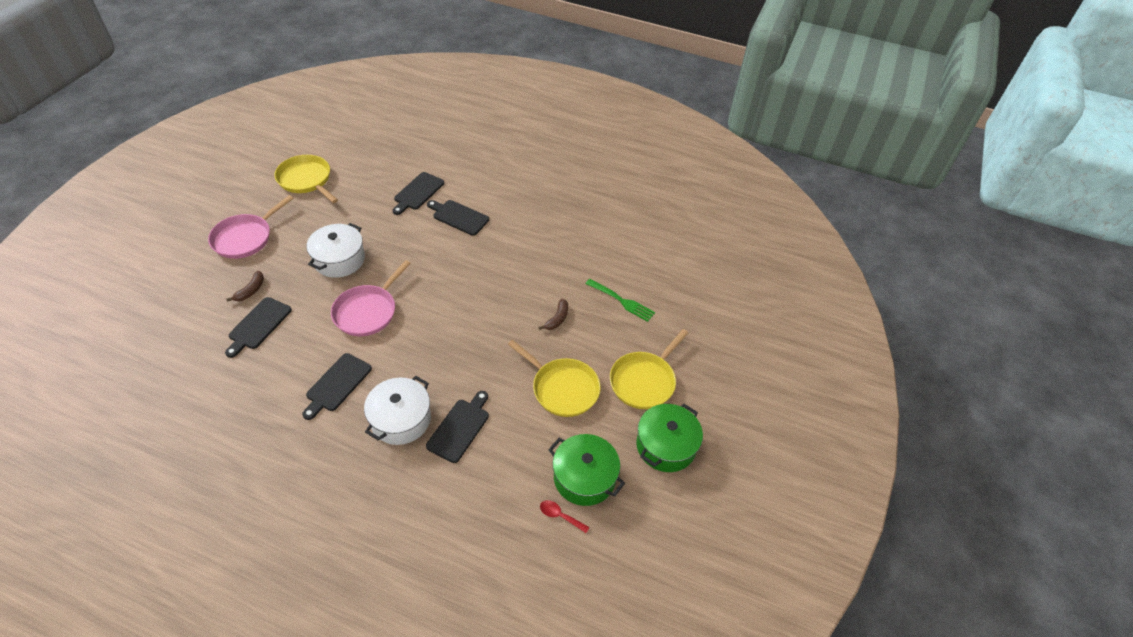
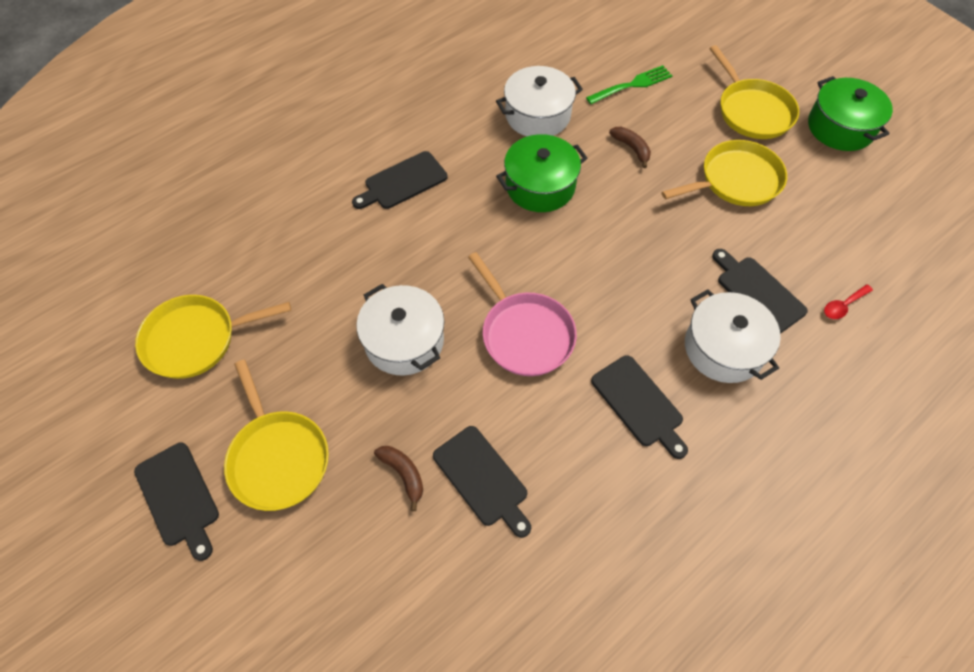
camera: 60 degrees left, 10 degrees up
pink pan [208,195,294,259] -> yellow pan [224,360,329,511]
black cutting board [392,172,444,215] -> black cutting board moved to [134,442,219,561]
red spoon [540,500,589,533] -> red spoon moved to [824,284,873,319]
green pot [548,434,625,506] -> green pot moved to [496,134,587,212]
none -> white pot [496,66,583,137]

